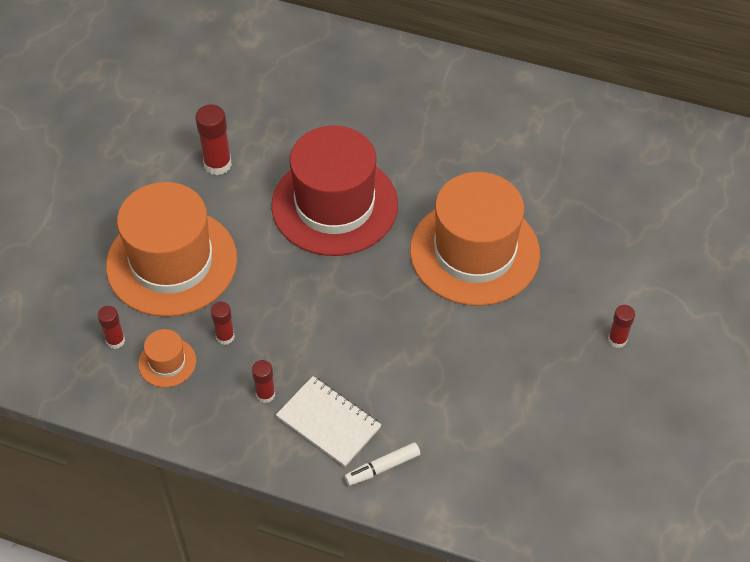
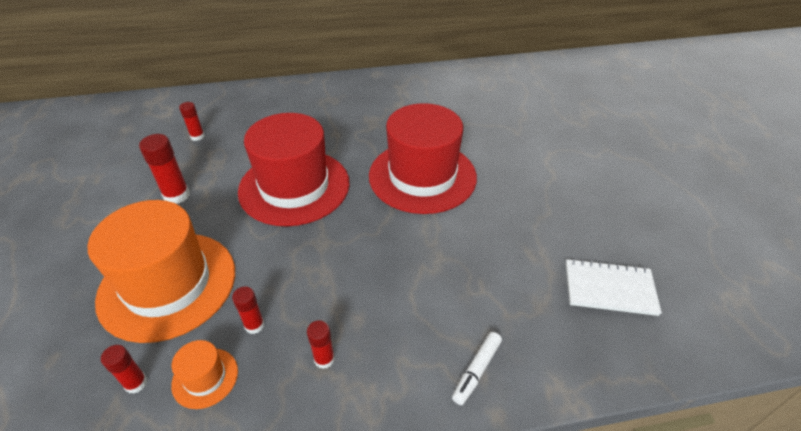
camera: 30 degrees left, 10 degrees down
white notebook [276,376,381,467] -> white notebook moved to [566,259,662,316]
orange hat [410,172,540,306] -> red hat [369,103,477,214]
red glue stick [608,305,635,348] -> red glue stick moved to [179,102,205,141]

